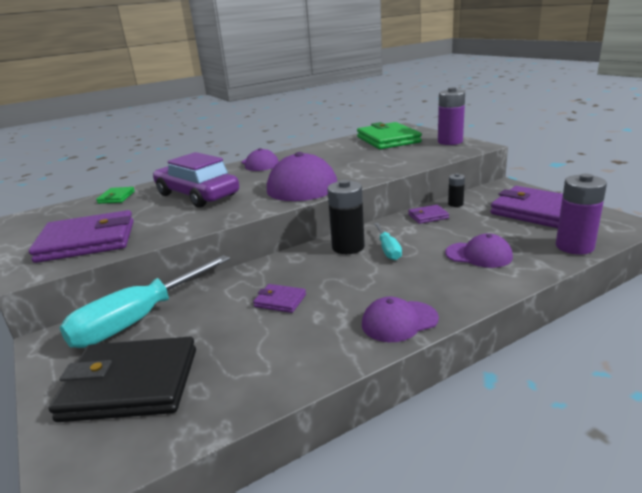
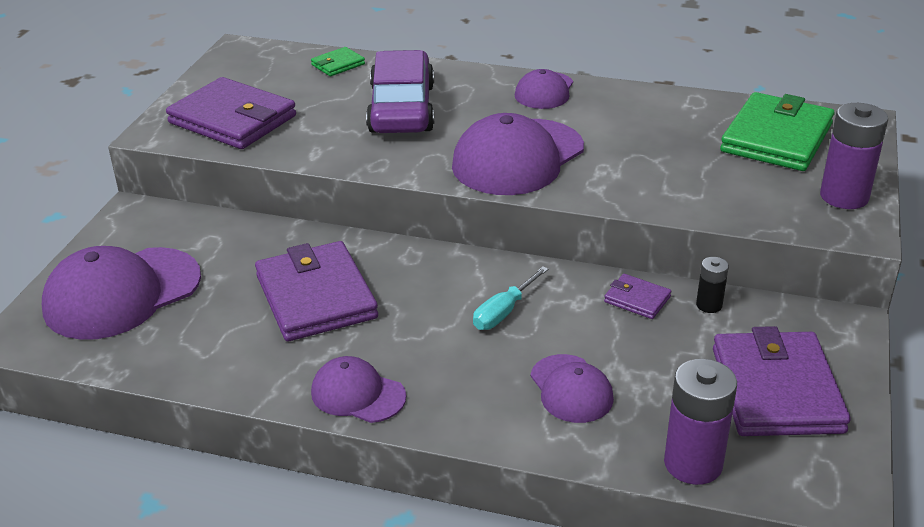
camera: 45 degrees right, 10 degrees up
black wallet [49,337,196,422] -> purple cap [42,246,201,340]
turquoise screwdriver [59,255,230,348] -> none
purple wallet [253,284,306,313] -> purple wallet [255,241,378,341], size x2.18
black battery [327,180,365,254] -> none

